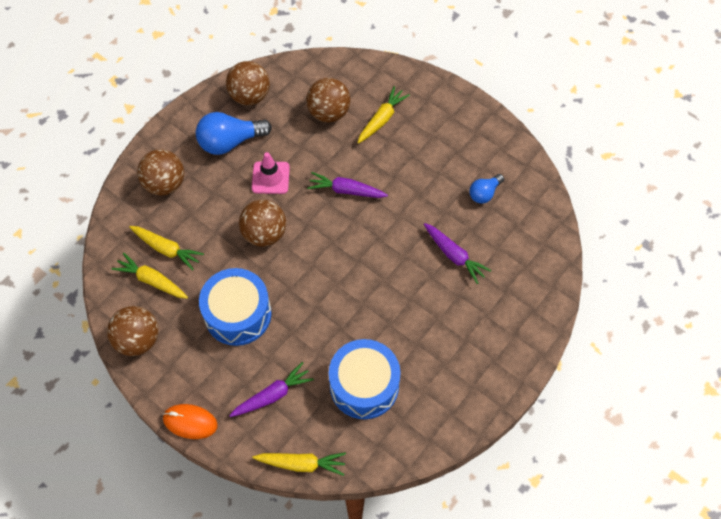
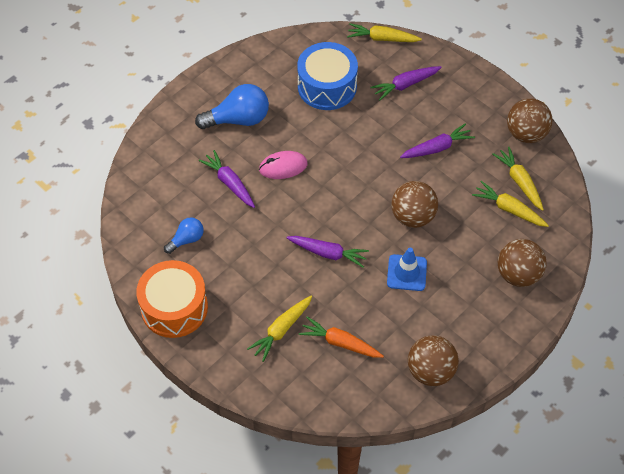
camera: 175 degrees left, 5 degrees down
yellow carrot [112,253,188,299] -> yellow carrot turned 150 degrees counterclockwise [492,146,544,211]
orange mouse [163,404,218,439] -> none
blue light bulb [196,112,272,155] -> blue light bulb moved to [195,84,269,129]
blue drum [199,268,272,346] -> purple carrot [400,123,475,158]
pink traffic cone [252,152,290,194] -> blue traffic cone [387,248,427,291]
brown ball [306,78,350,122] -> orange carrot [299,317,384,358]
none -> orange drum [136,260,208,338]
none -> pink mouse [259,151,308,179]

